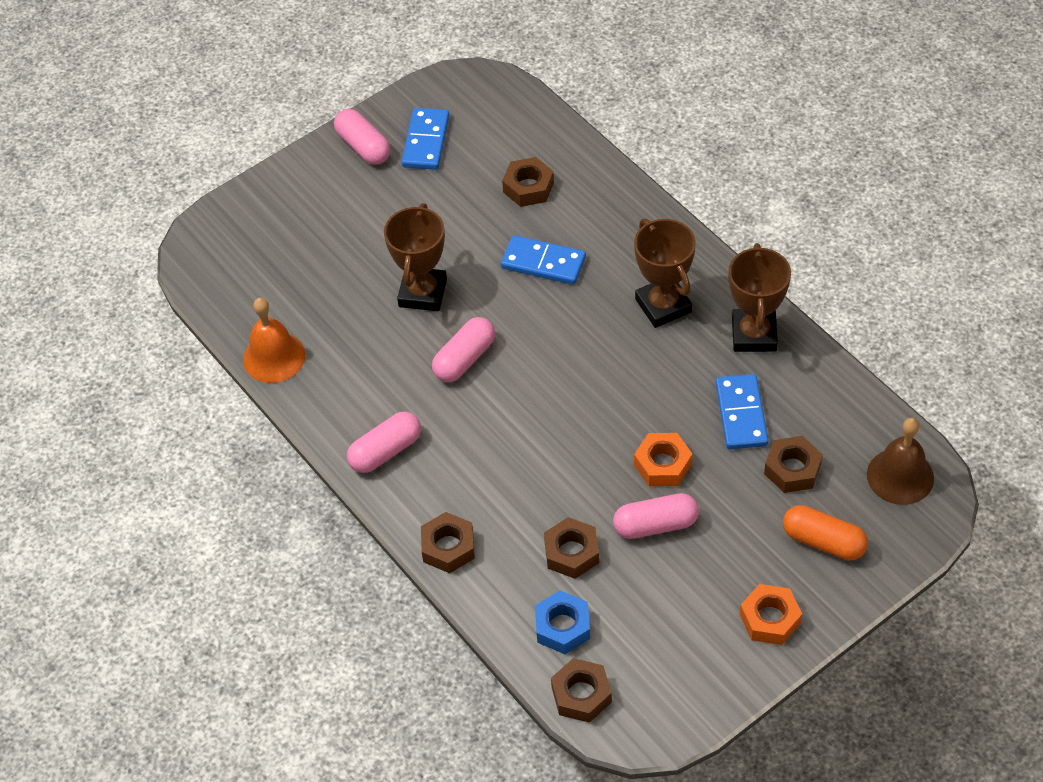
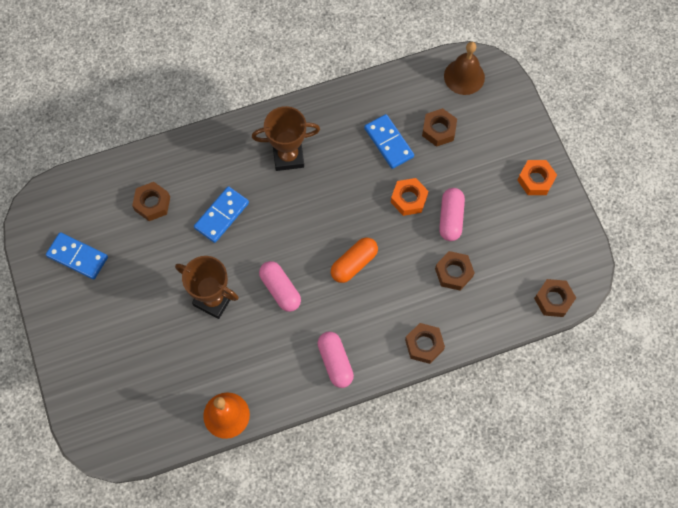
camera: 75 degrees left, 15 degrees up
pink capsule [334,109,390,165] -> none
blue nut [535,590,590,654] -> none
blue domino [716,374,768,449] -> blue domino turned 45 degrees clockwise [364,114,414,169]
brown trophy [728,243,791,352] -> none
orange capsule [783,505,868,560] -> orange capsule moved to [331,238,378,283]

